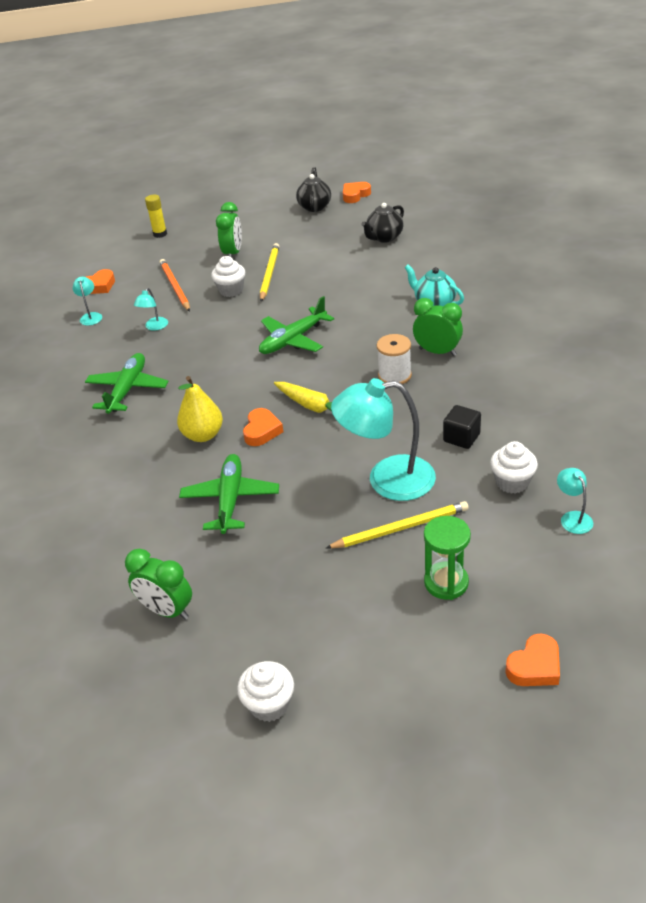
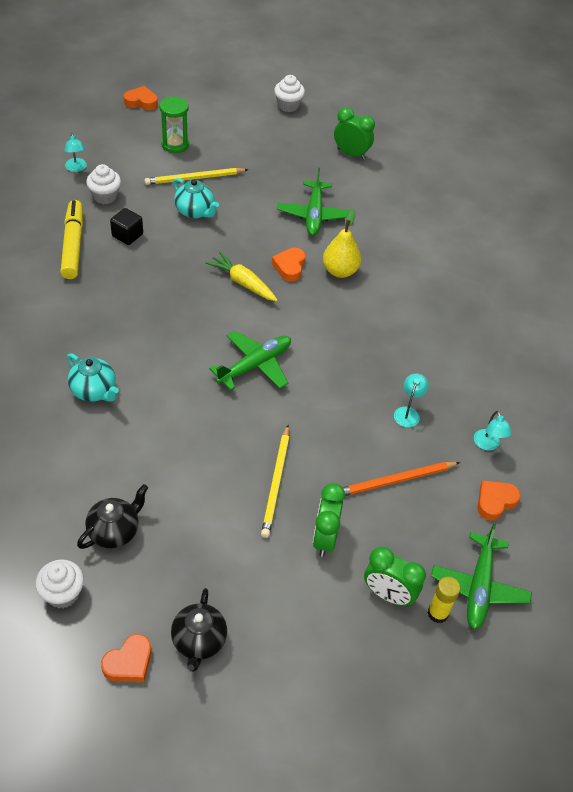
camera: 175 degrees right, 10 degrees up
green plane [85,353,169,414] -> green plane moved to [431,523,532,630]
orange pencil [159,259,190,311] -> orange pencil turned 90 degrees clockwise [342,462,460,496]
white cupcake [211,256,245,297] -> white cupcake moved to [35,559,84,608]
turquoise lamp [331,378,436,501] -> turquoise teapot [173,178,219,219]
white spool [377,334,412,384] -> none
green clock [413,298,463,356] -> green clock moved to [364,547,426,606]
orange heart [505,633,560,686] -> orange heart turned 45 degrees clockwise [124,86,158,110]
none -> yellow marker [60,200,83,279]

